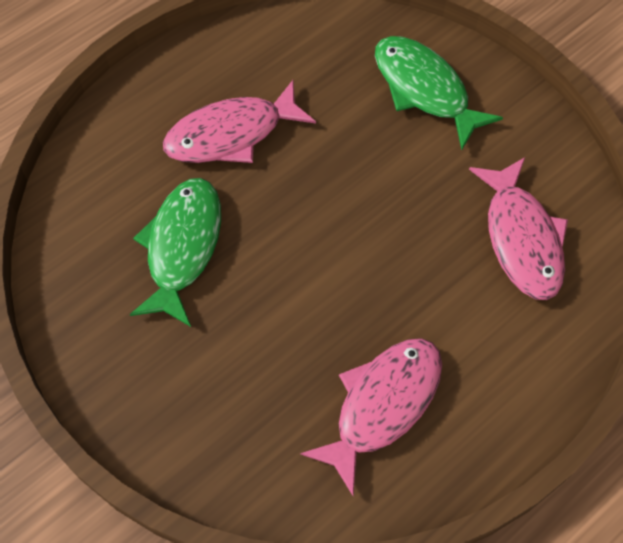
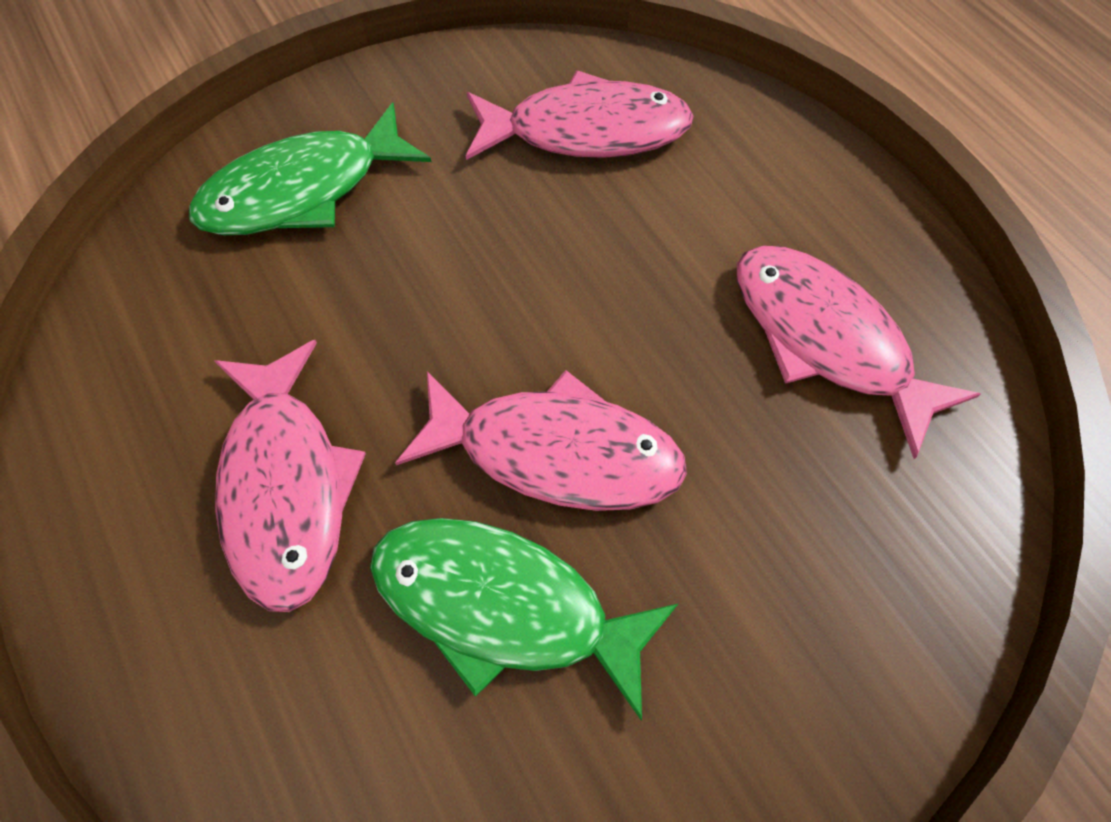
camera: 80 degrees left, 0 degrees up
none -> pink fish [395,370,687,511]

